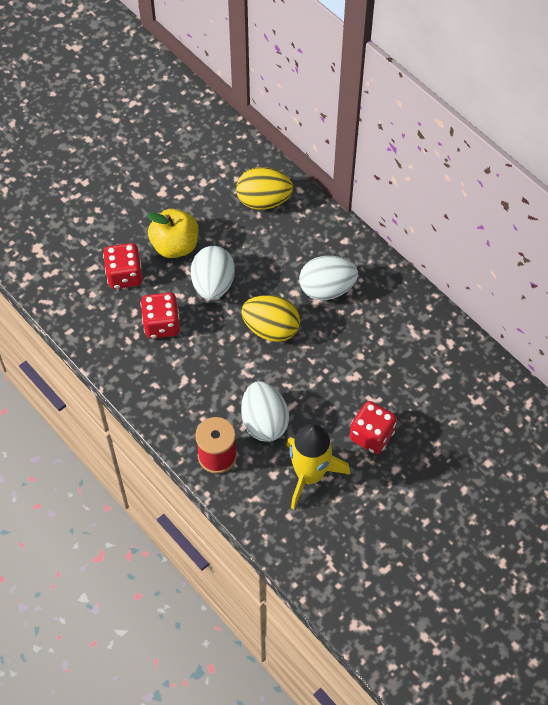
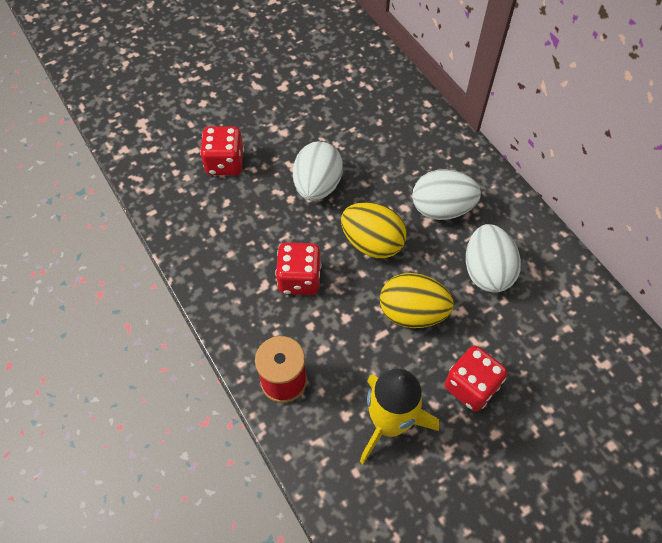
camera: 10 degrees right, 0 degrees up
red dice [140,292,180,339] -> red dice moved to [275,242,321,295]
yellow apple [147,209,198,258] -> none
yellow egg [236,167,293,210] -> yellow egg moved to [380,273,454,328]
white egg [241,381,289,442] -> white egg moved to [466,224,521,293]

